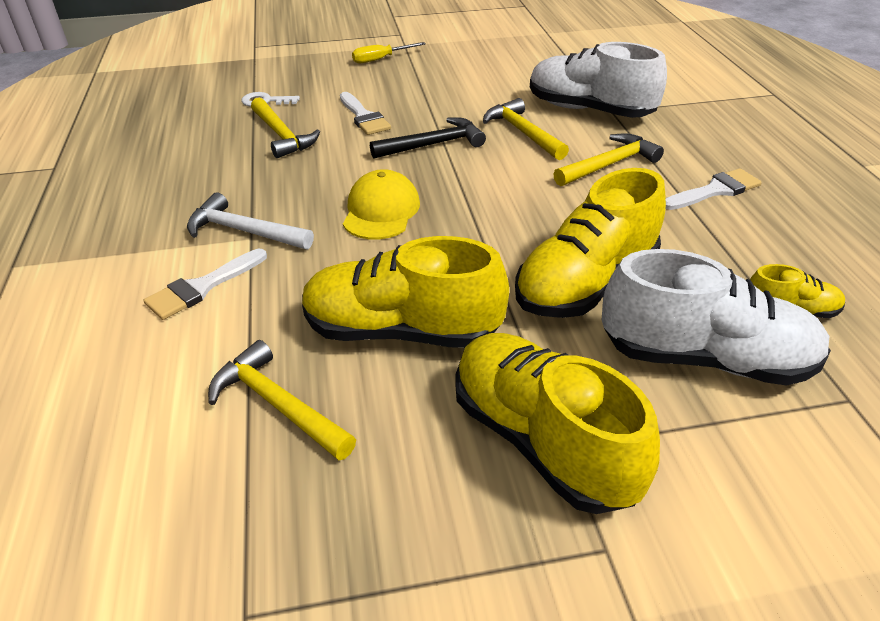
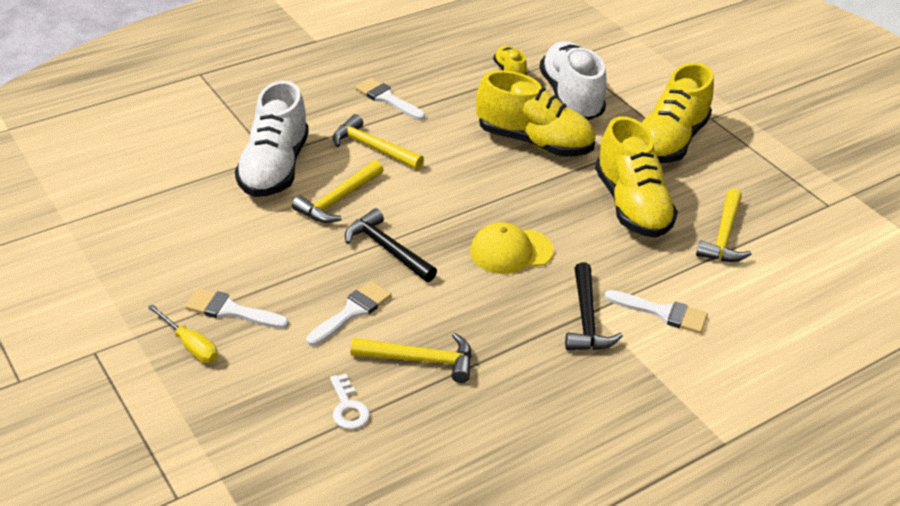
camera: 115 degrees left, 0 degrees up
white hammer [187,192,314,249] -> black hammer [565,262,623,350]
yellow hammer [251,98,320,158] -> yellow hammer turned 60 degrees clockwise [351,333,472,383]
none -> white brush [185,288,289,329]

